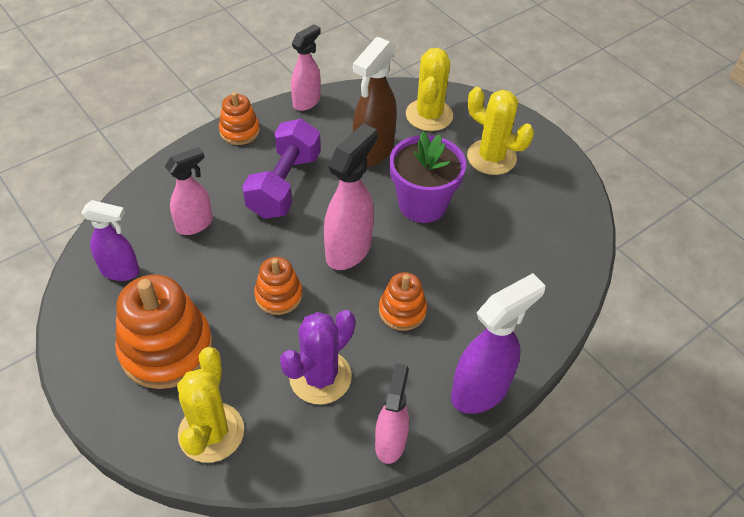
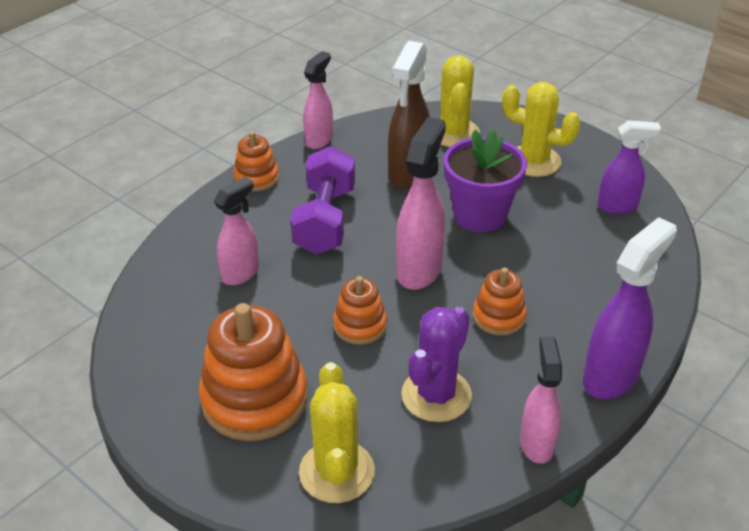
camera: 10 degrees left, 10 degrees down
purple spray bottle [81,200,140,281] -> purple spray bottle moved to [598,120,661,214]

